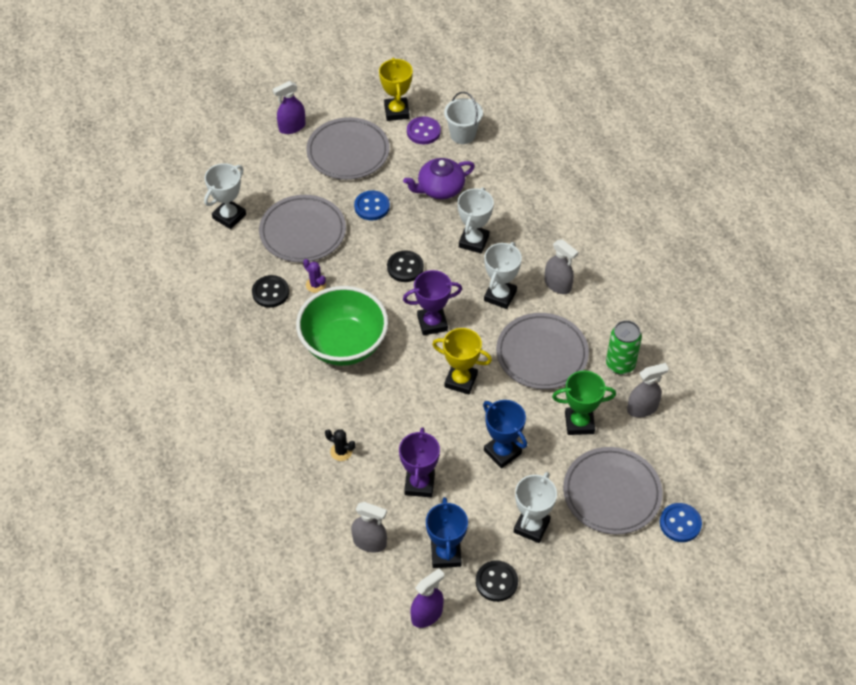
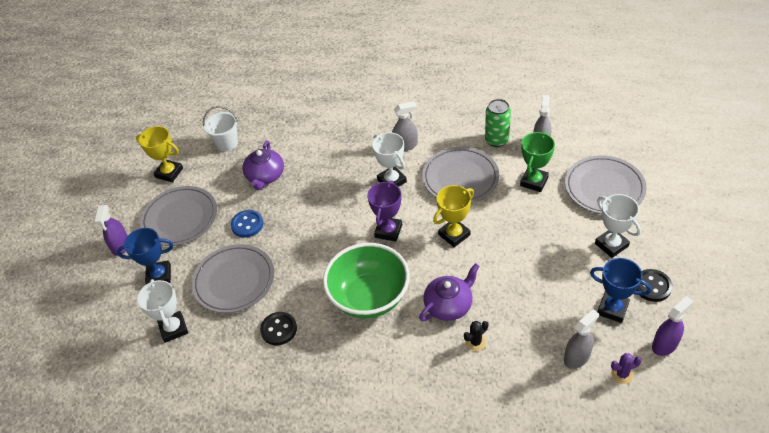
camera: 55 degrees left, 5 degrees down
purple cactus [303,259,326,293] -> purple cactus moved to [611,353,642,384]
black button [387,250,424,282] -> none
purple trophy [399,427,440,497] -> none
purple button [407,116,441,144] -> none
purple spray bottle [410,568,444,628] -> purple spray bottle turned 60 degrees clockwise [652,296,693,356]
white trophy [458,187,494,253] -> none
blue trophy [483,400,527,469] -> blue trophy moved to [117,228,173,284]
blue button [660,503,702,542] -> none
none -> purple teapot [419,263,480,321]

